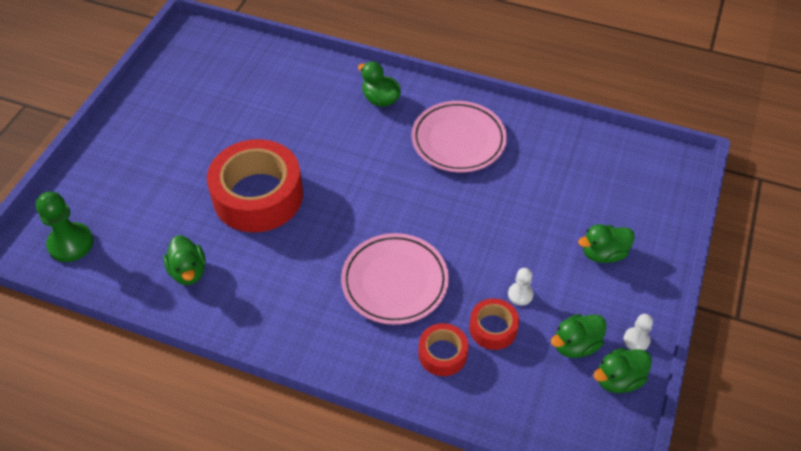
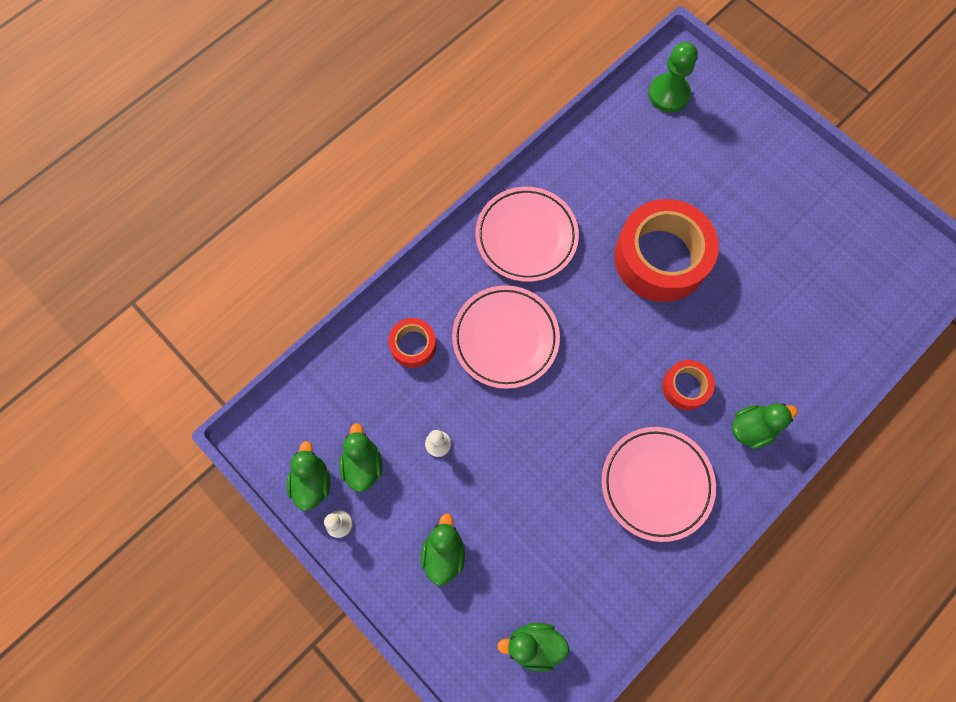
camera: 115 degrees right, 20 degrees up
green duck [164,235,206,285] -> green duck moved to [497,623,569,672]
red tape [469,298,519,350] -> red tape moved to [662,360,715,410]
none -> pink plate [476,187,579,282]

